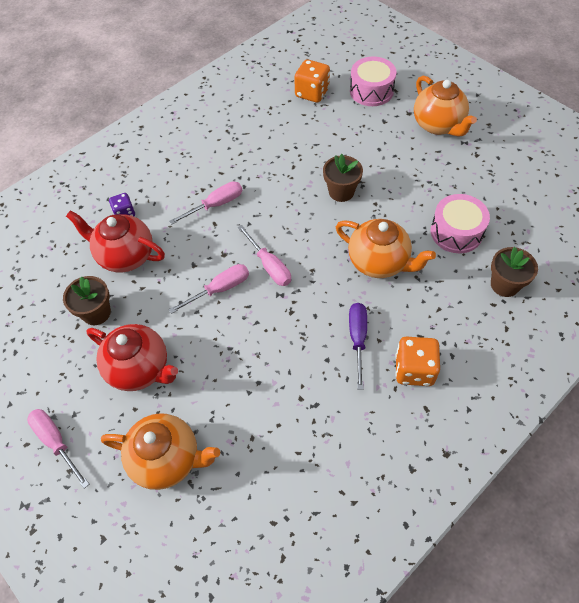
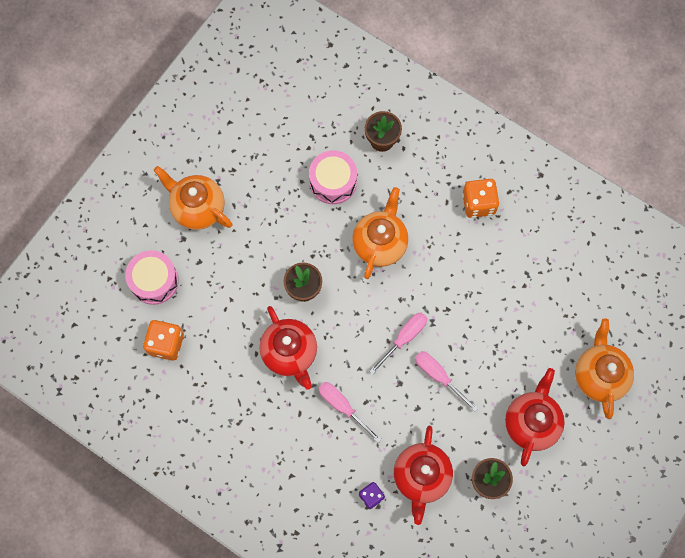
camera: 105 degrees left, 15 degrees up
pink screwdriver [27,409,89,489] -> none
purple screwdriver [349,303,367,390] -> none
orange teapot [414,75,477,137] -> orange teapot turned 105 degrees counterclockwise [154,166,232,230]
none -> red teapot [259,306,317,390]

